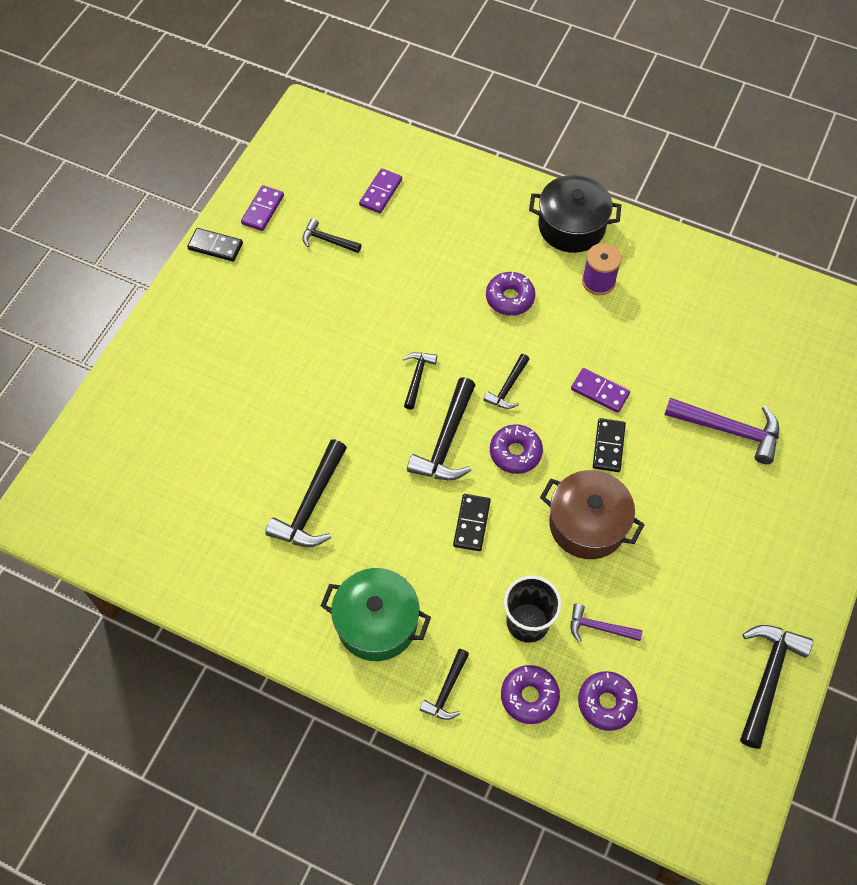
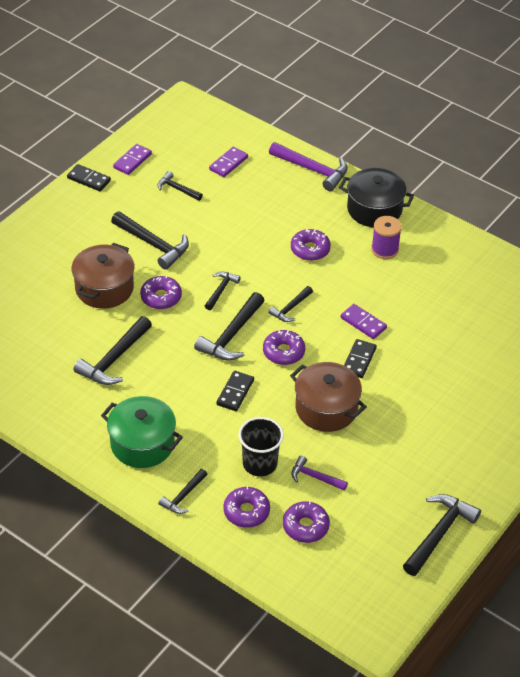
camera: 10 degrees right, 15 degrees down
purple hammer [664,398,779,464] -> purple hammer moved to [269,142,348,191]
none -> brown pot [72,243,135,309]
none -> black hammer [111,212,189,270]
none -> purple donut [140,275,182,309]

